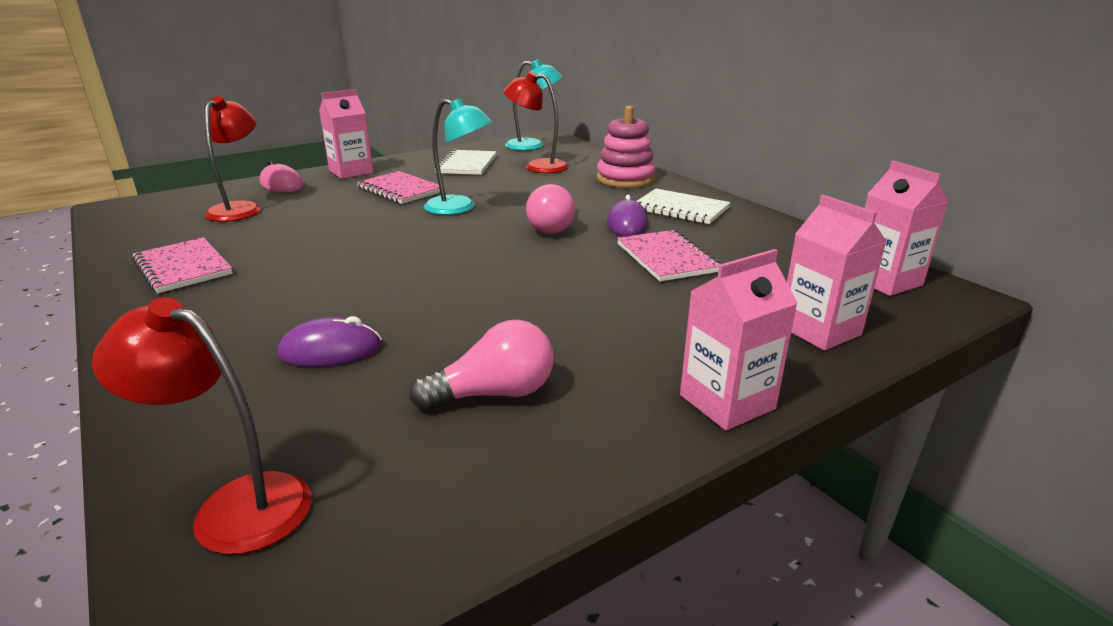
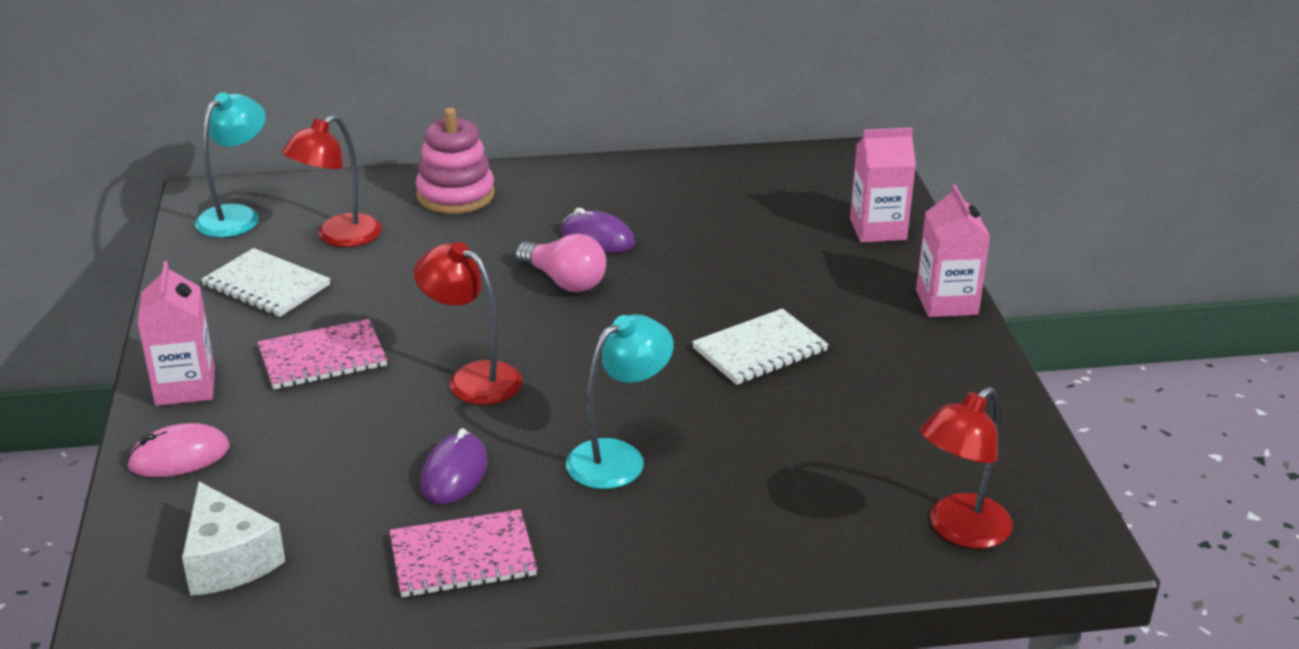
camera: 65 degrees left, 5 degrees up
red lamp [204,96,261,222] -> red lamp moved to [414,242,523,405]
purple mouse [278,316,382,367] -> purple mouse moved to [421,428,488,504]
pink light bulb [409,320,553,410] -> none
turquoise lamp [424,98,492,215] -> turquoise lamp moved to [566,314,674,489]
pink notebook [617,230,720,281] -> none
white notebook [637,189,730,224] -> white notebook moved to [692,308,829,385]
pink carton [865,160,949,296] -> none
none -> white cheese [182,482,285,596]

